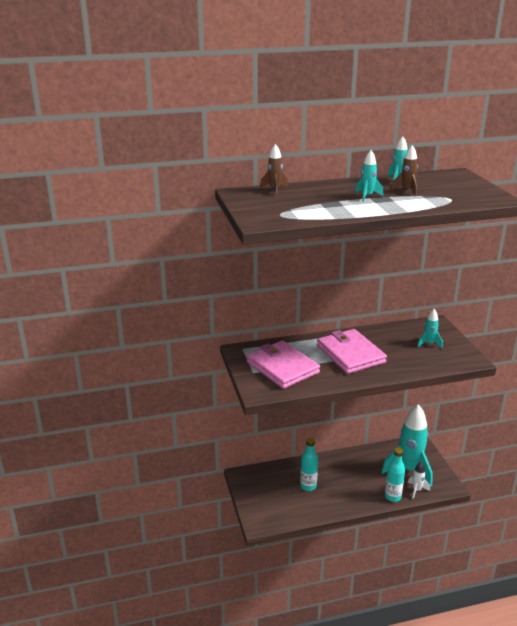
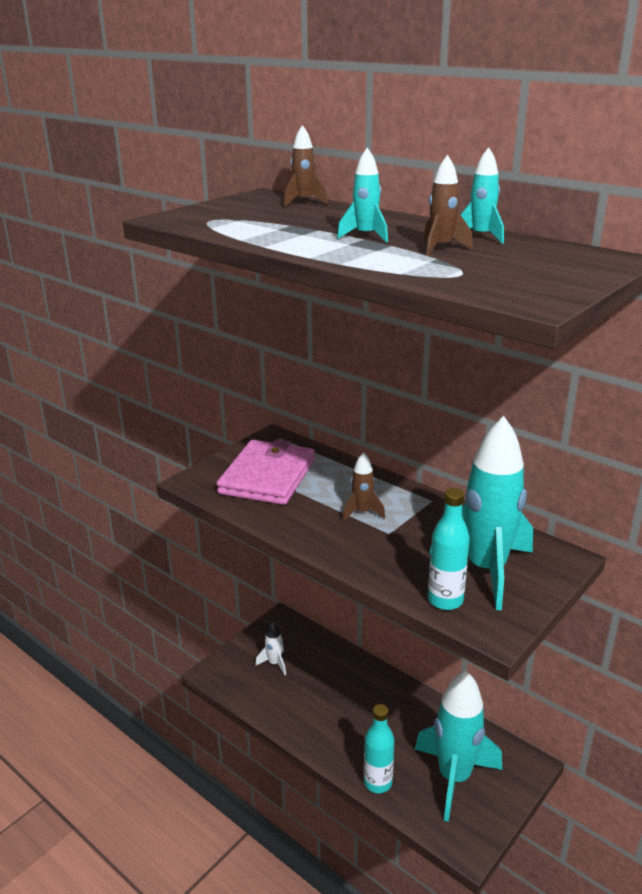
camera: 55 degrees right, 0 degrees up
turquoise bottle [300,438,318,491] -> turquoise bottle moved to [428,488,470,610]
pink wallet [317,329,387,374] -> brown rocket [342,452,385,521]
white rocket [408,462,430,499] -> white rocket moved to [255,621,286,675]
turquoise rocket [417,309,443,348] -> turquoise rocket [429,416,533,610], size x2.23

